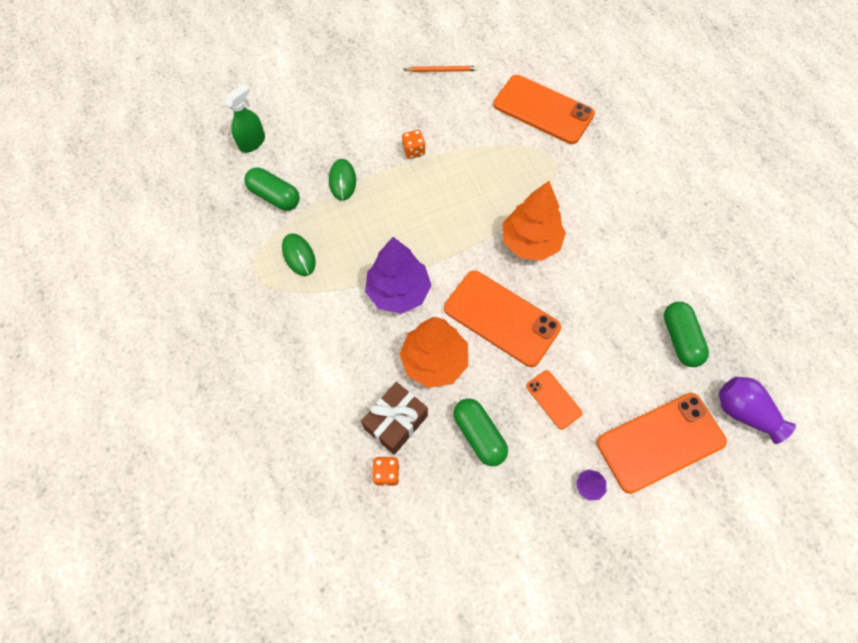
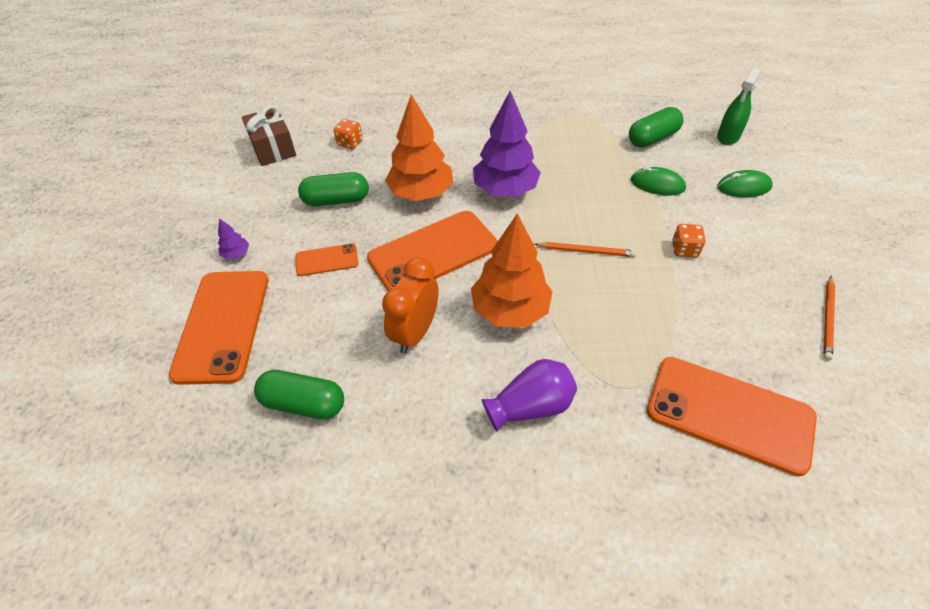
camera: 115 degrees right, 15 degrees down
green spray bottle [224,84,265,153] -> green spray bottle turned 60 degrees clockwise [717,68,761,145]
green mouse [282,233,315,276] -> green mouse moved to [717,170,773,197]
brown gift [361,382,428,455] -> brown gift moved to [242,105,296,166]
orange phone [493,75,595,144] -> orange phone turned 60 degrees clockwise [647,357,817,477]
purple vase [719,377,796,444] -> purple vase moved to [482,359,577,432]
none -> orange clock [382,257,439,354]
none -> orange pencil [534,242,636,257]

